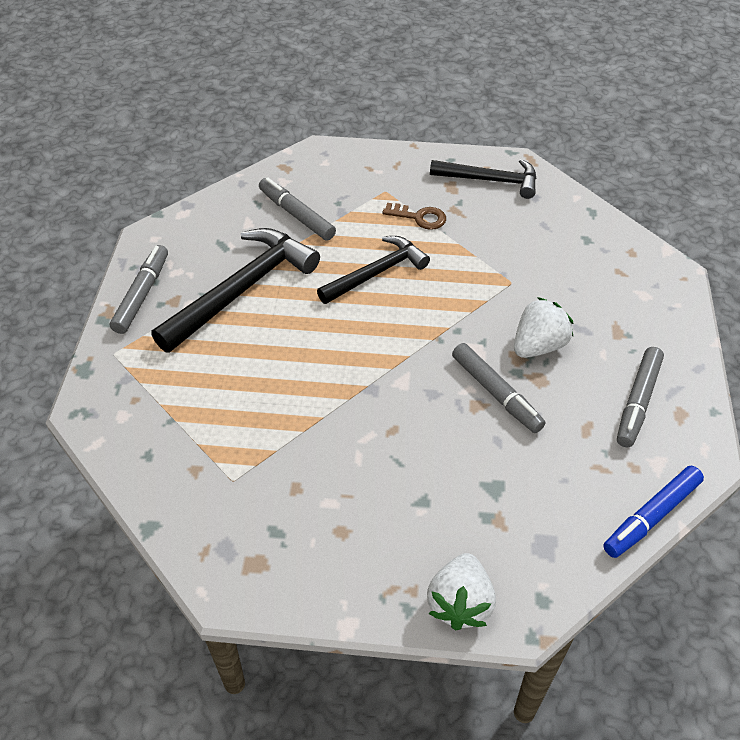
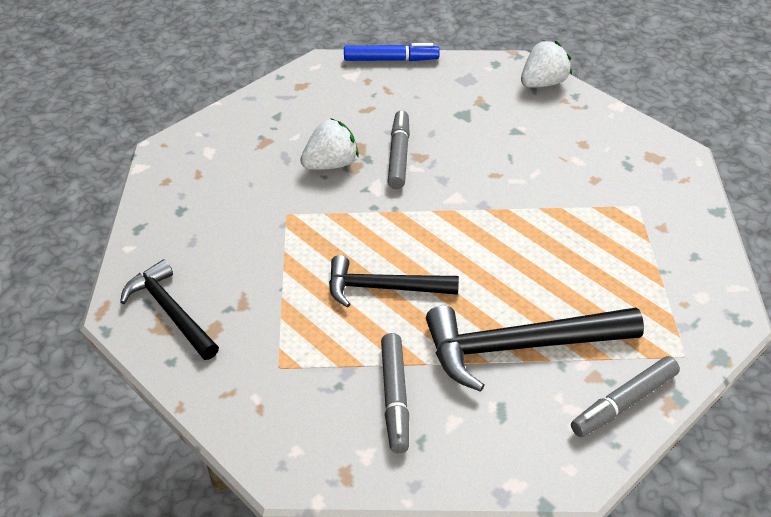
camera: 140 degrees left, 5 degrees down
brown key [382,203,446,230] -> none
white strawberry [514,297,573,358] -> white strawberry turned 150 degrees clockwise [300,118,359,170]
grey marker [617,347,664,447] -> none

